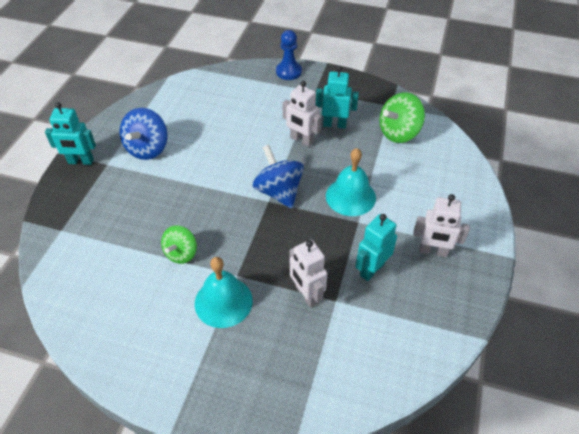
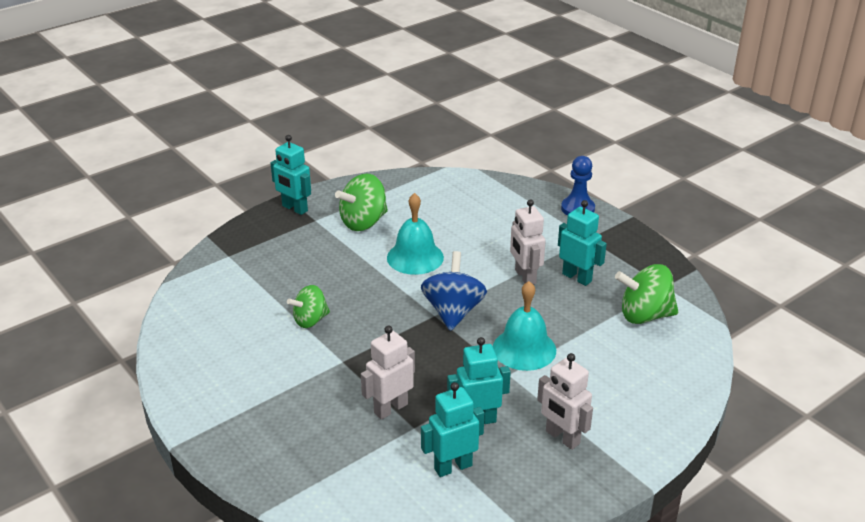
camera: 35 degrees right, 15 degrees down
blue spinning top [120,108,168,160] -> green spinning top [335,173,388,231]
turquoise bell [195,257,253,328] -> turquoise bell moved to [387,193,444,275]
white robot [290,239,328,308] -> white robot turned 45 degrees clockwise [361,326,415,420]
none -> turquoise robot [421,382,484,477]

